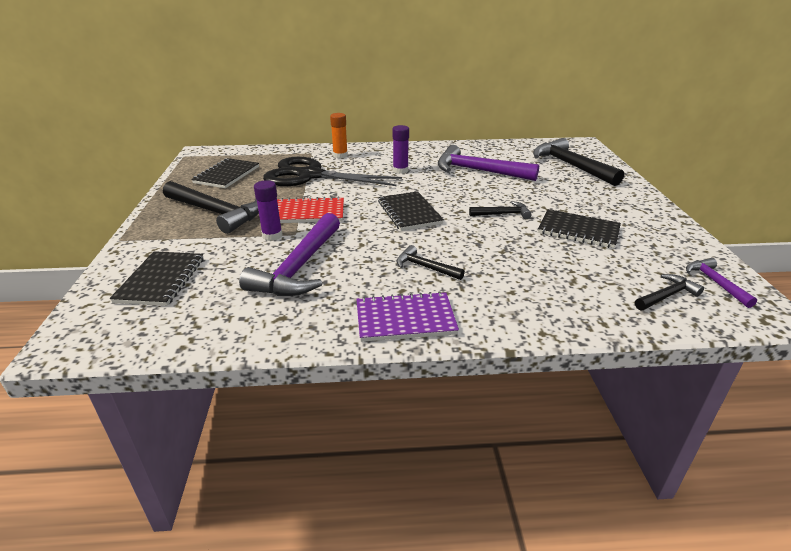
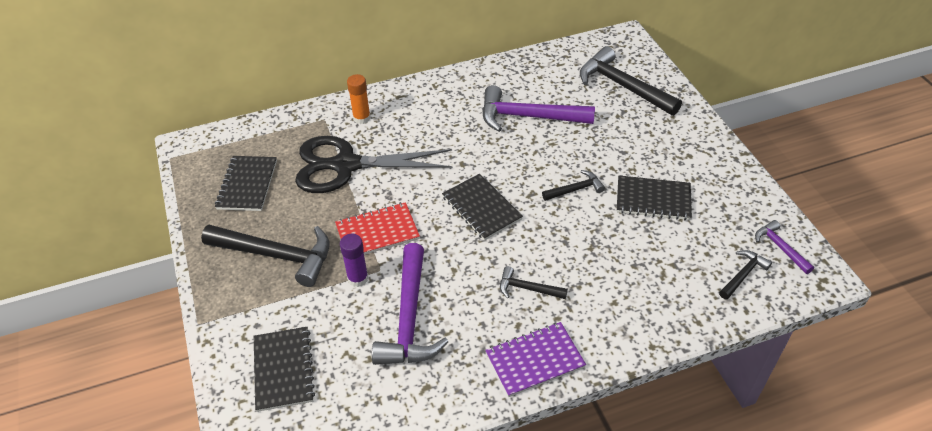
camera: 15 degrees left, 15 degrees up
purple glue stick [393,125,409,174] -> none

